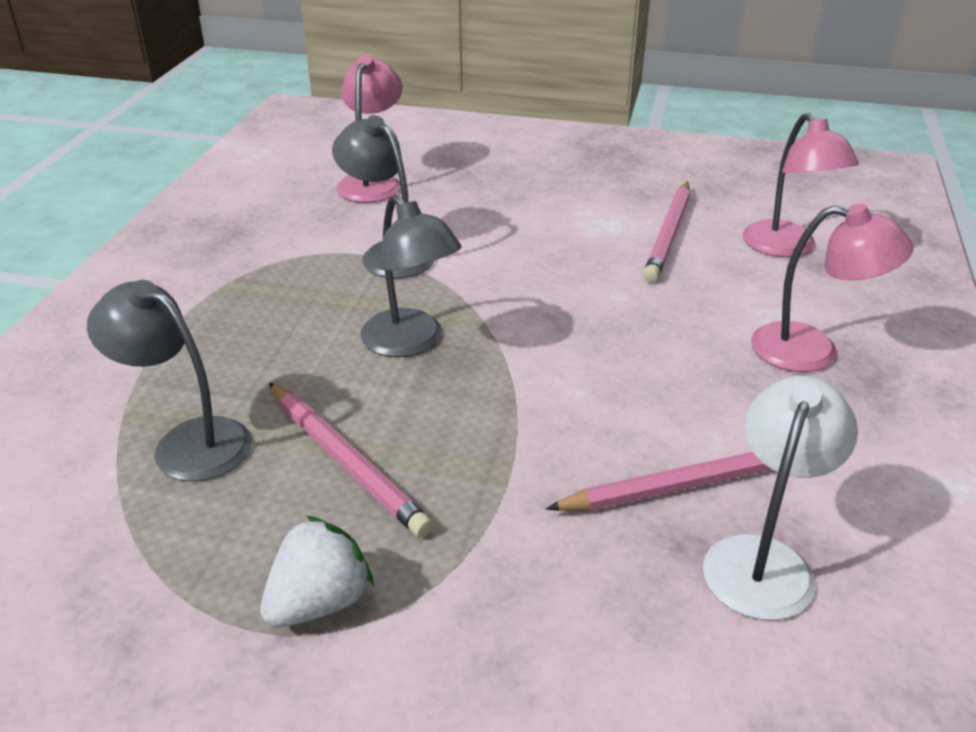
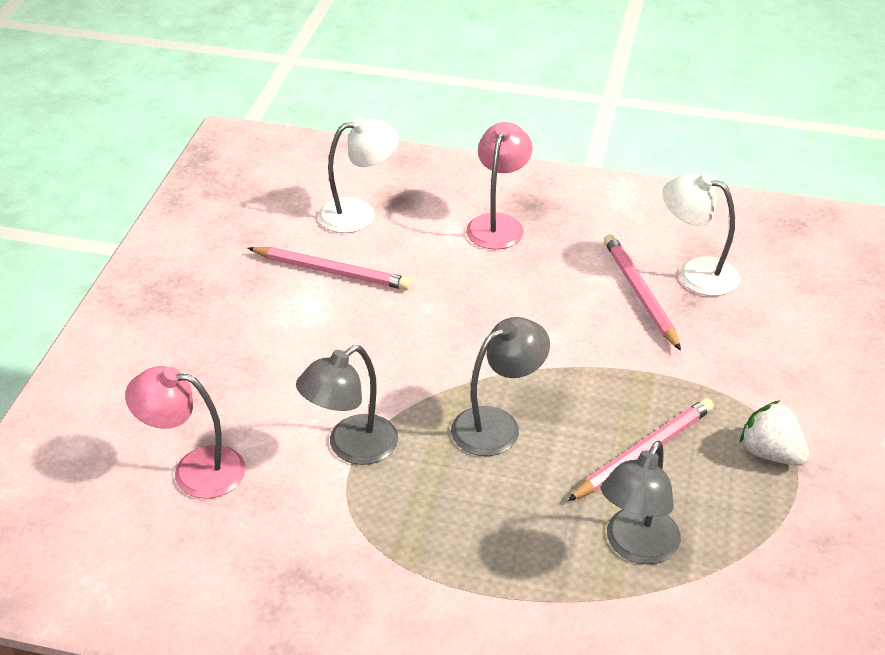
camera: 90 degrees left, 5 degrees up
pink lamp [743,113,859,257] -> white lamp [318,117,399,233]

